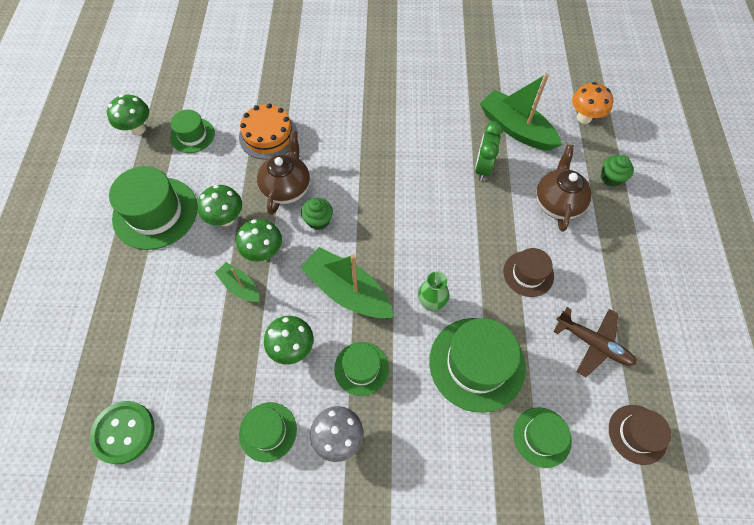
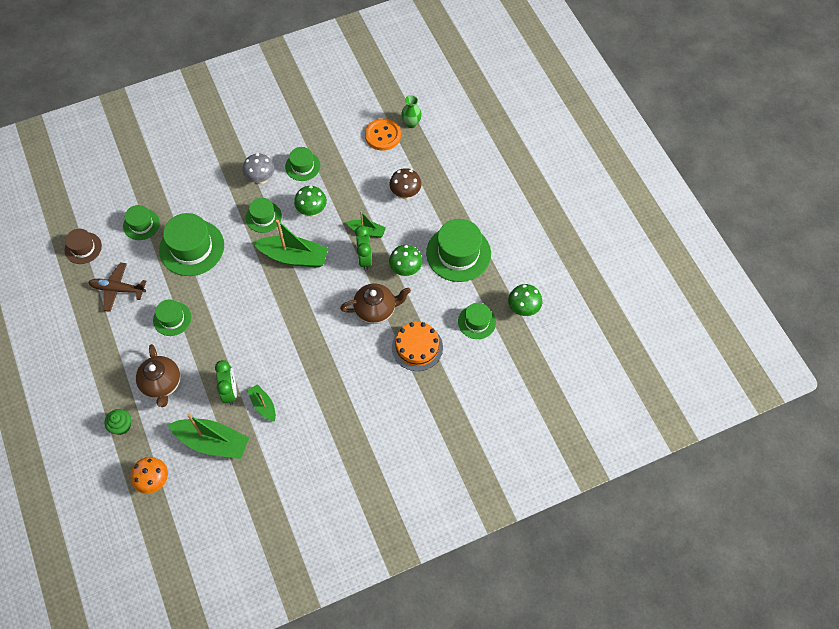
camera: 155 degrees right, 0 degrees up
green button [90,401,154,465] -> orange button [365,118,401,151]
green mushroom [236,219,282,262] -> green clock [355,225,372,270]
brown teapot [257,130,310,215] -> brown teapot turned 90 degrees counterclockwise [340,283,411,324]
green cupcake [301,198,333,230] -> none
green vase [418,271,449,311] -> green vase moved to [401,95,422,128]
brown hat [503,248,554,297] -> green hat [153,299,191,336]
none -> green boat [247,384,276,422]
none -> brown mushroom [389,168,422,199]

